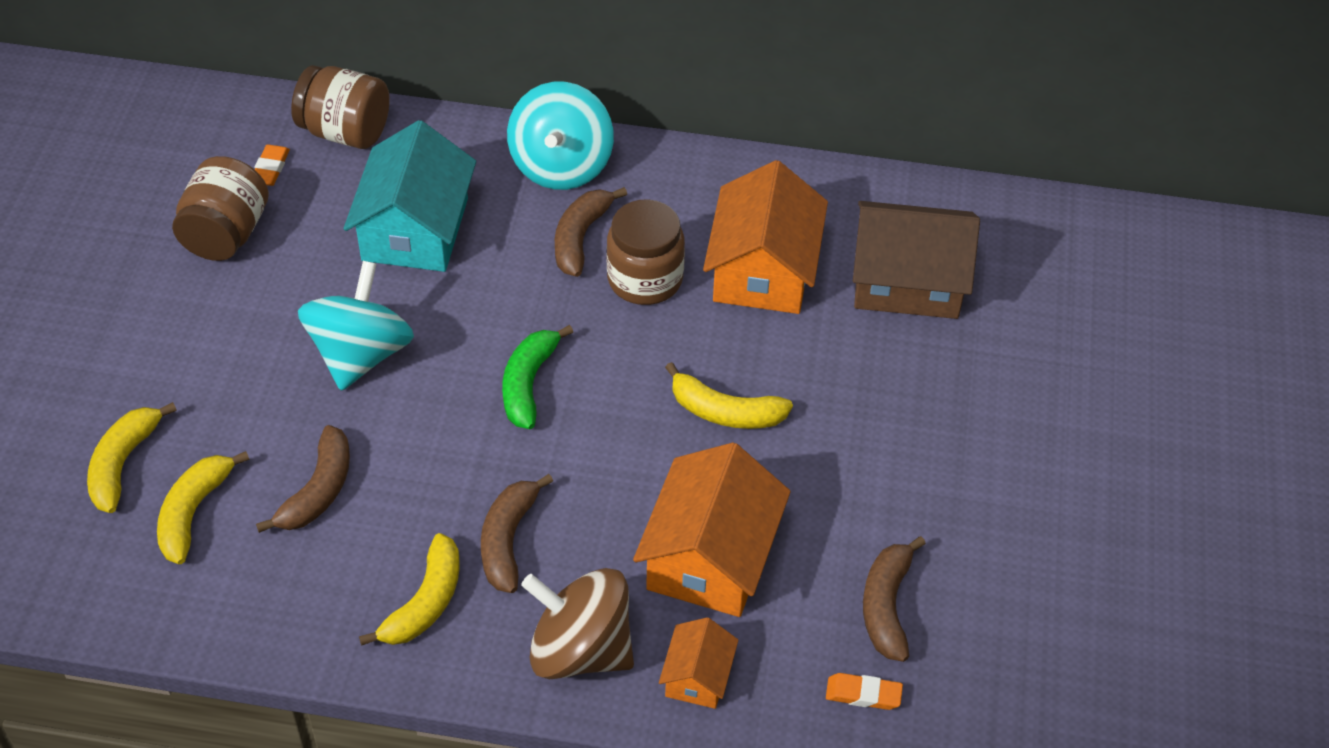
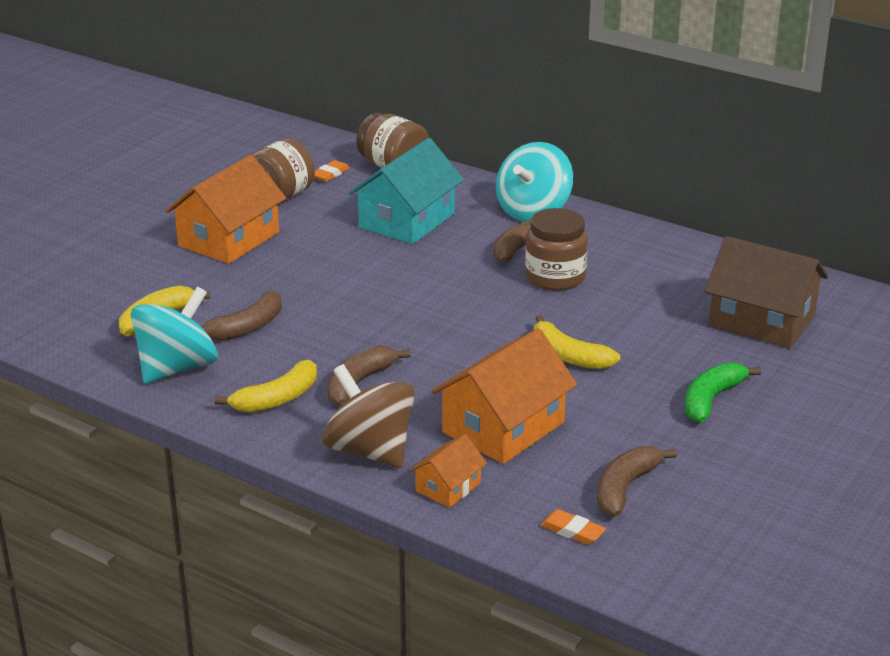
camera: 25 degrees right, 20 degrees down
yellow banana [87,402,177,513] -> none
turquoise spinning top [298,261,414,391] -> turquoise spinning top moved to [131,287,218,384]
green banana [502,325,573,429] -> green banana moved to [685,362,761,422]
orange house [703,160,828,314] -> orange house moved to [165,155,286,264]

